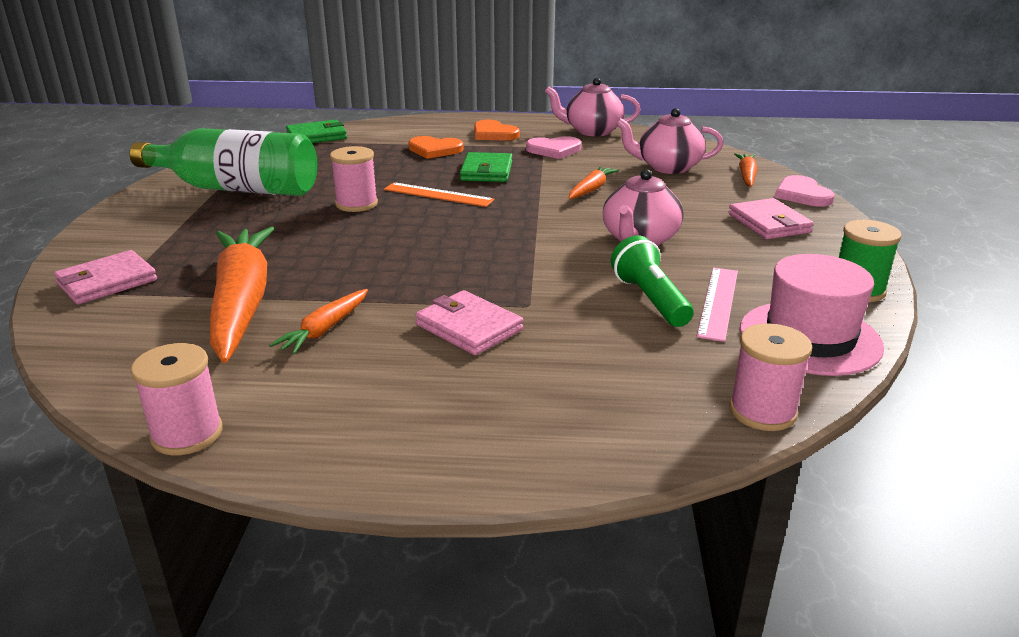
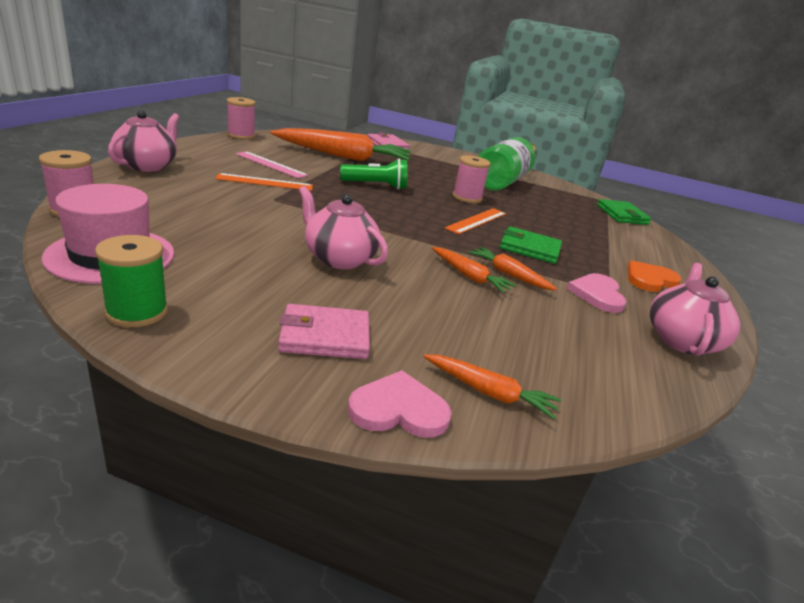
camera: 100 degrees right, 0 degrees up
orange carrot [269,289,368,354] -> orange carrot moved to [468,247,557,291]
orange heart [409,136,463,159] -> none
pink wallet [415,290,523,355] -> orange ruler [215,173,313,191]
green flashlight [611,235,694,327] -> green flashlight moved to [340,159,407,190]
pink teapot [616,108,723,174] -> pink teapot moved to [108,110,180,172]
pink ruler [697,267,738,342] -> pink ruler moved to [236,151,309,178]

